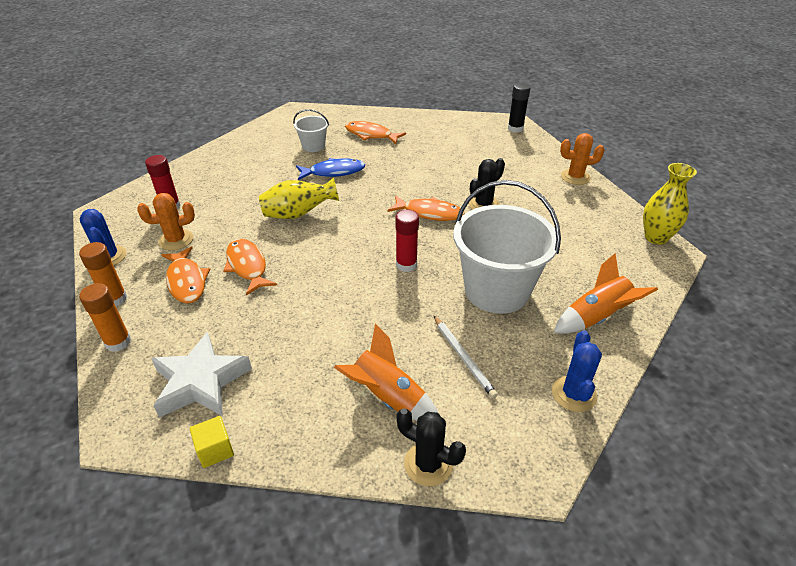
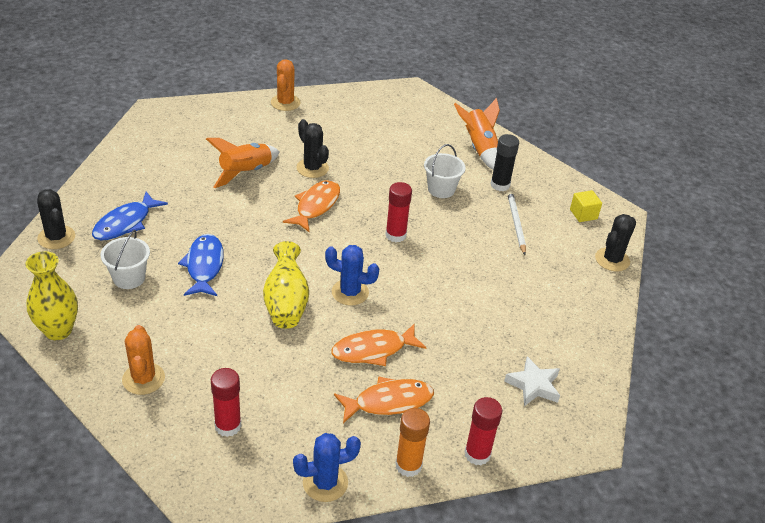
camera: 85 degrees left, 0 degrees up
orange glue stick [79,283,131,352] -> red glue stick [464,397,502,465]
orange cactus [137,193,195,250] -> orange cactus moved to [122,325,165,395]
white star [151,332,252,418] -> white star [504,356,560,406], size x0.63
yellow cube [190,416,234,468] -> yellow cube moved to [570,190,602,222]
orange rocket [334,324,438,421] -> orange rocket moved to [206,138,279,188]
orange fish [345,121,406,144] -> blue fish [92,191,168,241]
white pencil [434,316,498,399] -> white pencil turned 75 degrees counterclockwise [507,191,526,255]
white bucket [453,180,561,314] -> white bucket [424,144,466,198], size x0.48
black glue stick [508,83,530,133] -> black glue stick moved to [490,134,519,191]
blue cactus [552,330,602,412] -> blue cactus moved to [325,245,379,306]
yellow vase [643,163,697,245] -> yellow vase moved to [25,251,78,340]
none -> black cactus [37,189,75,249]

